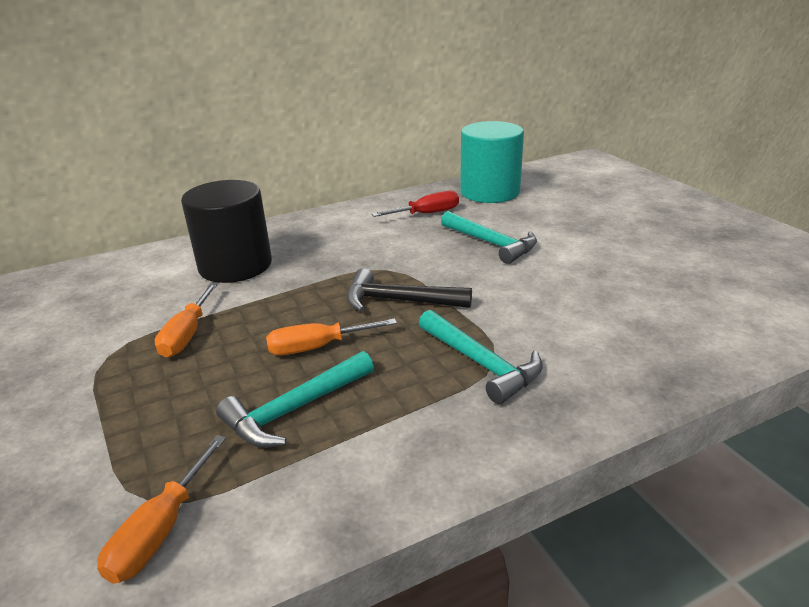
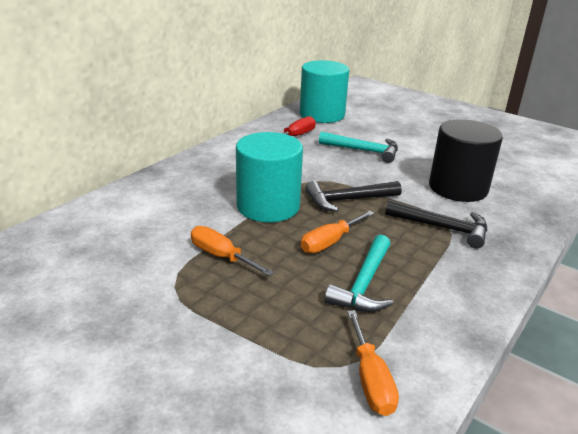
camera: 30 degrees left, 0 degrees up
orange screwdriver [155,283,218,357] -> orange screwdriver turned 150 degrees clockwise [191,226,274,276]
black cylinder [181,180,272,283] -> black cylinder moved to [429,119,503,202]
turquoise hammer [419,310,543,404] -> black hammer [385,200,487,248]
none -> turquoise cylinder [236,132,303,222]

